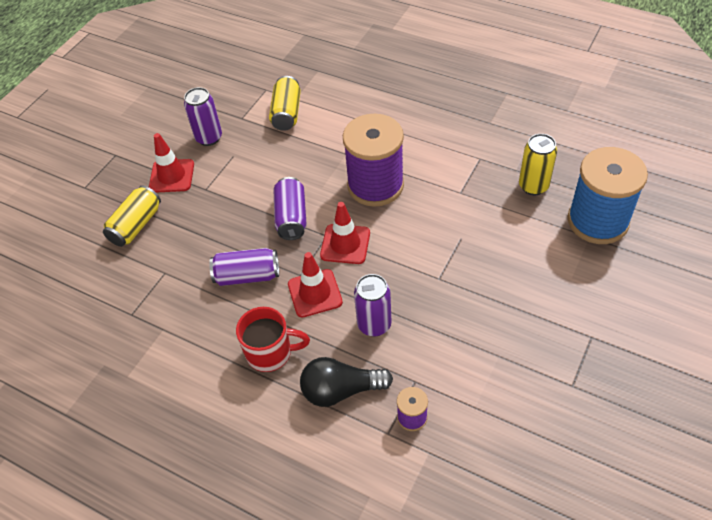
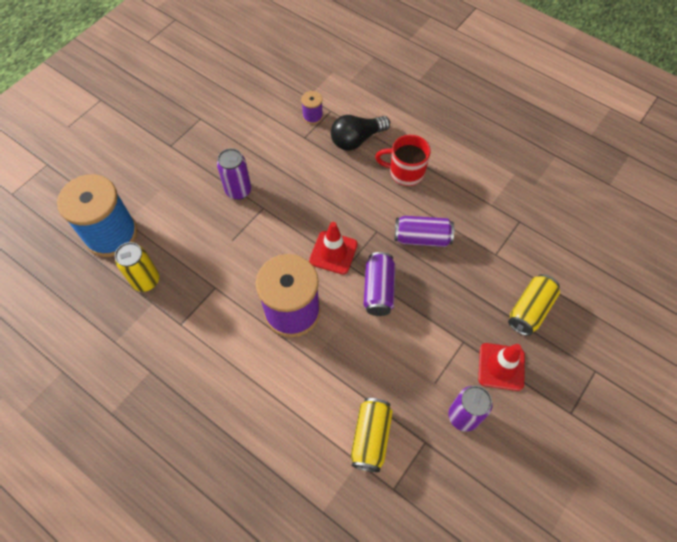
camera: 175 degrees left, 10 degrees up
red traffic cone [288,252,343,317] -> none
black light bulb [300,357,393,407] -> black light bulb turned 150 degrees clockwise [331,115,390,151]
purple can [354,274,392,337] -> purple can moved to [217,148,251,200]

